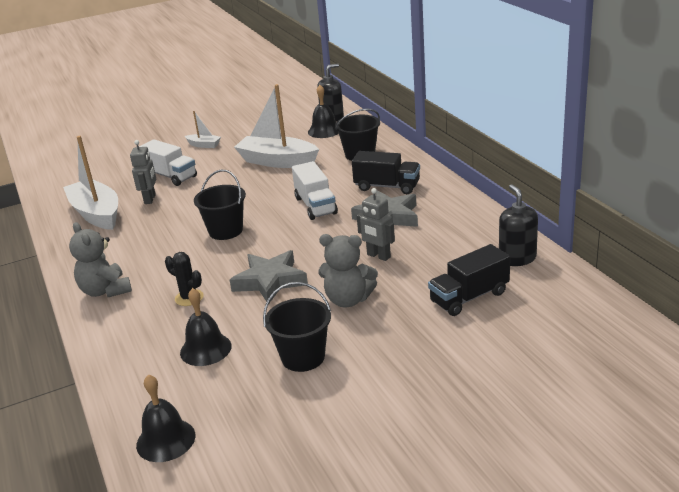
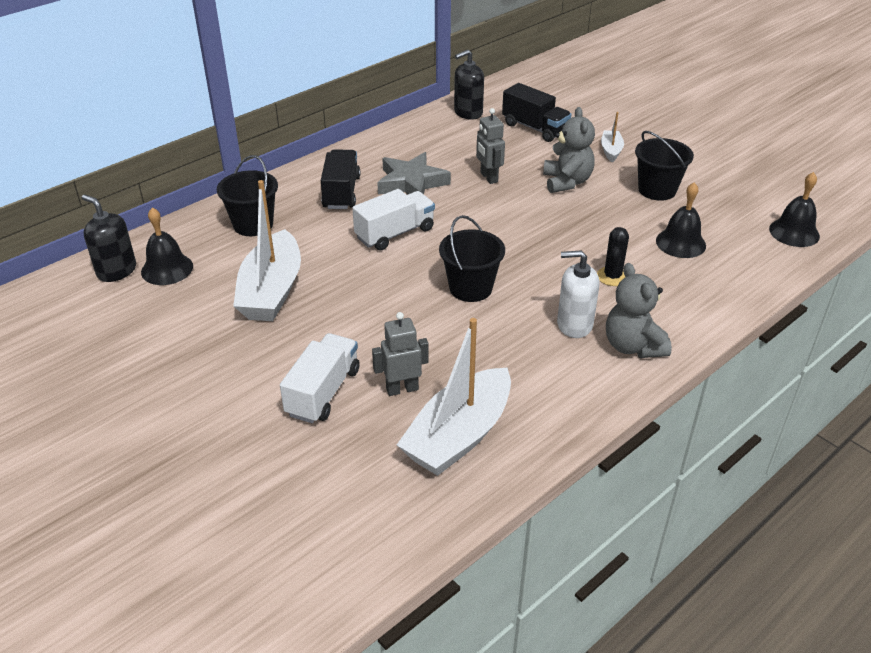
camera: 110 degrees left, 10 degrees up
grey teddy bear [69,222,132,297] -> grey teddy bear turned 120 degrees clockwise [606,263,672,358]
white boat [185,111,221,148] -> white boat moved to [601,112,624,162]
grey star [230,250,308,305] -> none
grey robot [357,188,395,261] -> grey robot turned 135 degrees clockwise [476,108,505,184]
none -> white soap dispenser [557,250,600,338]

